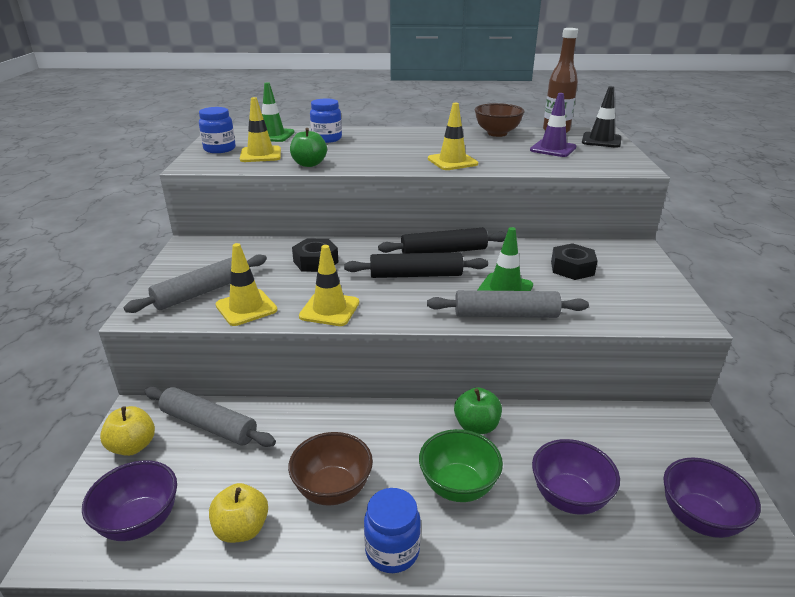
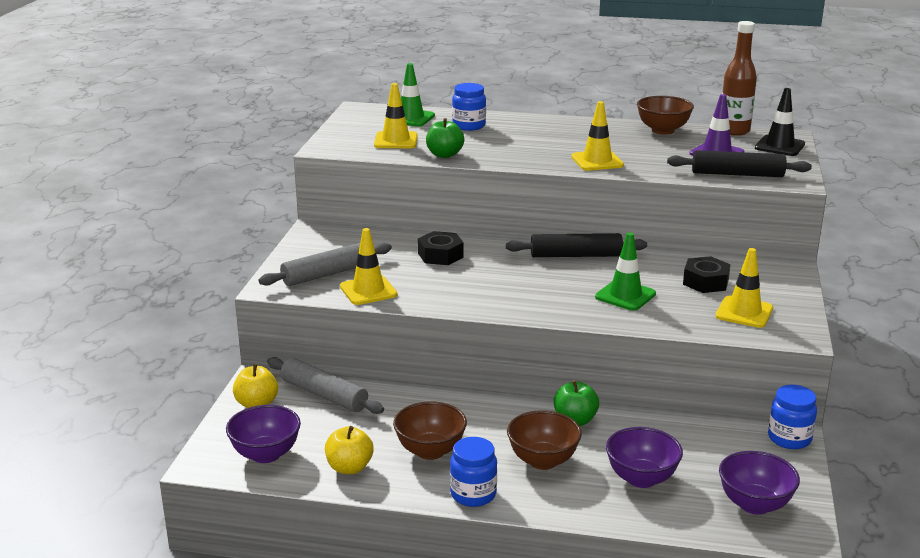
camera: 10 degrees right, 5 degrees down
blue jar [199,107,236,153] -> blue jar moved to [768,385,817,449]
yellow traffic cone [299,245,359,326] -> yellow traffic cone moved to [715,248,773,328]
black rolling pin [344,252,488,278] -> black rolling pin moved to [667,150,812,177]
green bowl [419,429,503,502] -> brown bowl [507,410,582,470]
grey rolling pin [427,290,589,318] -> none

